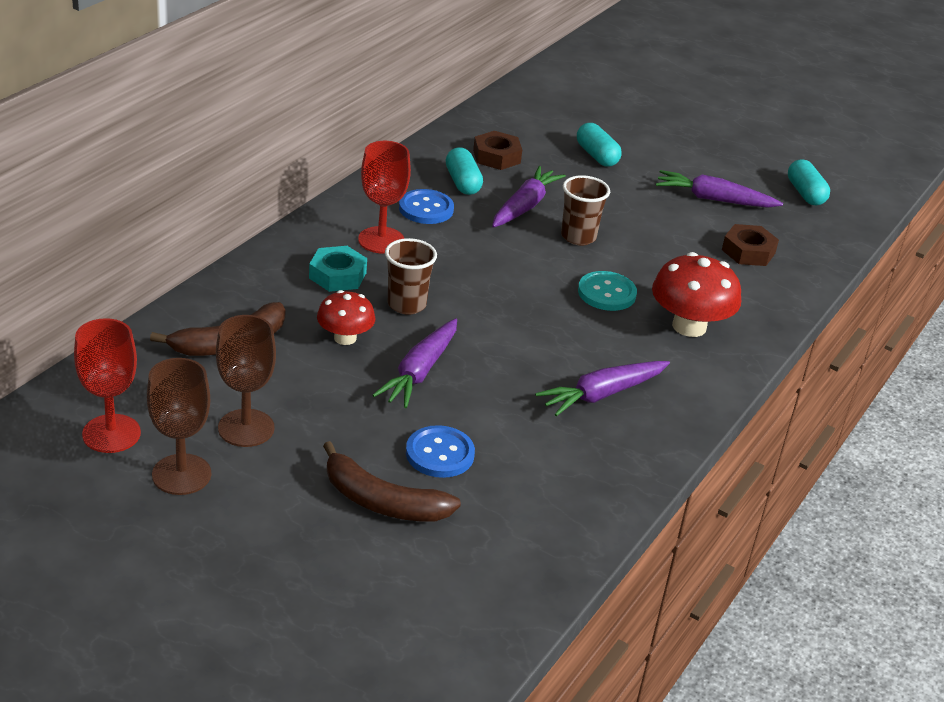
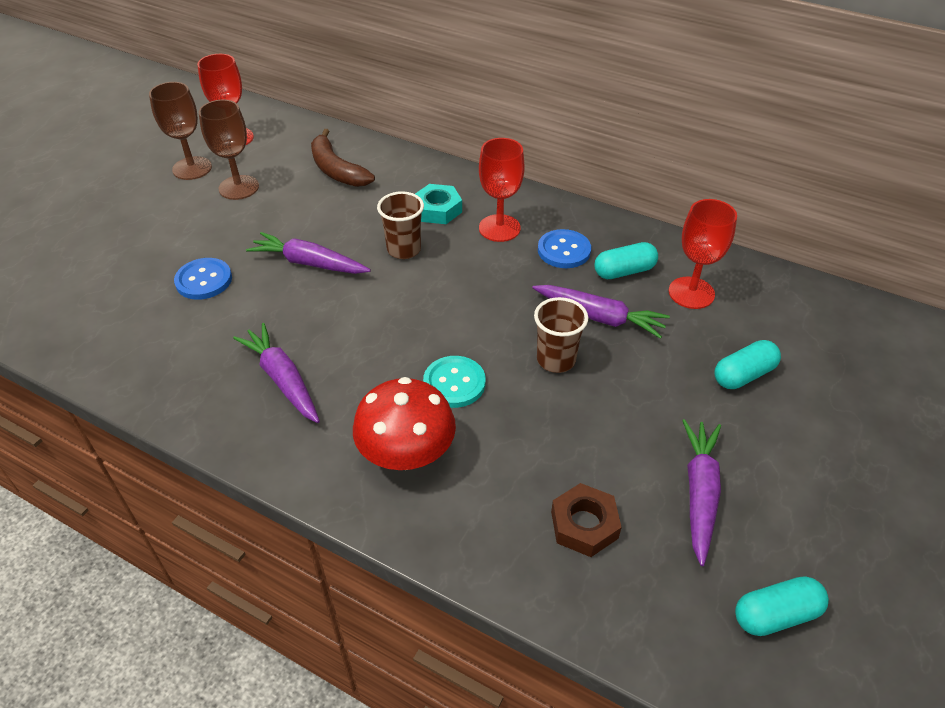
camera: 90 degrees right, 10 degrees up
red mushroom [317,290,375,345] -> none
brown banana [323,441,461,522] -> none
brown nut [473,131,522,170] -> red goblet [669,199,737,309]

